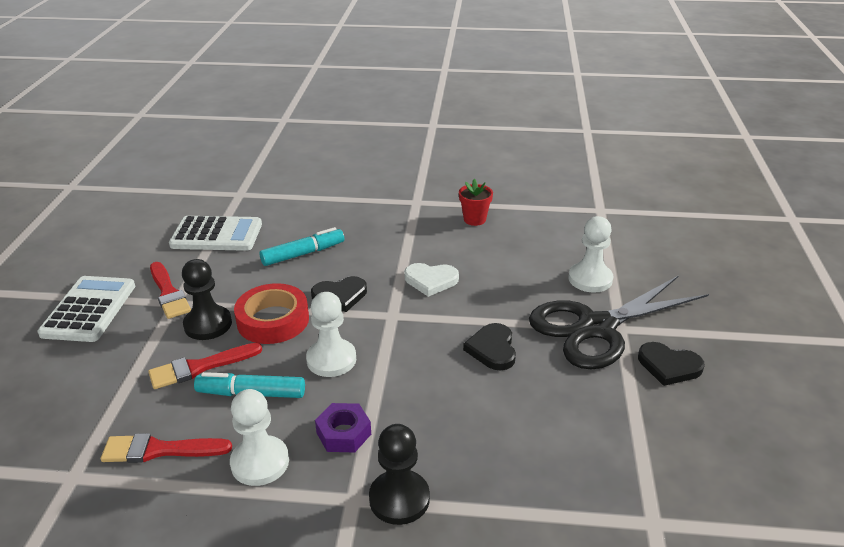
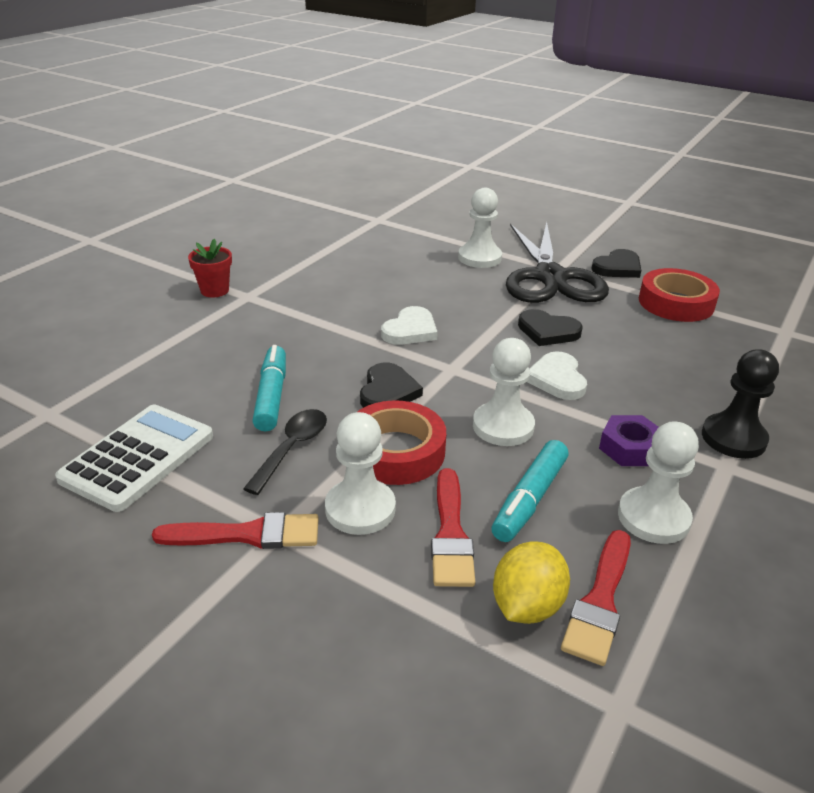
camera: 65 degrees left, 0 degrees up
white calculator [38,276,135,342] -> none
black pawn [182,259,232,340] -> white pawn [325,412,396,535]
red flower pot [459,179,493,226] -> red flower pot moved to [188,239,232,297]
none -> black spoon [243,409,327,495]
none -> yellow lemon [493,541,570,624]
none -> white heart [527,351,587,400]
none -> red tape [639,268,720,322]

